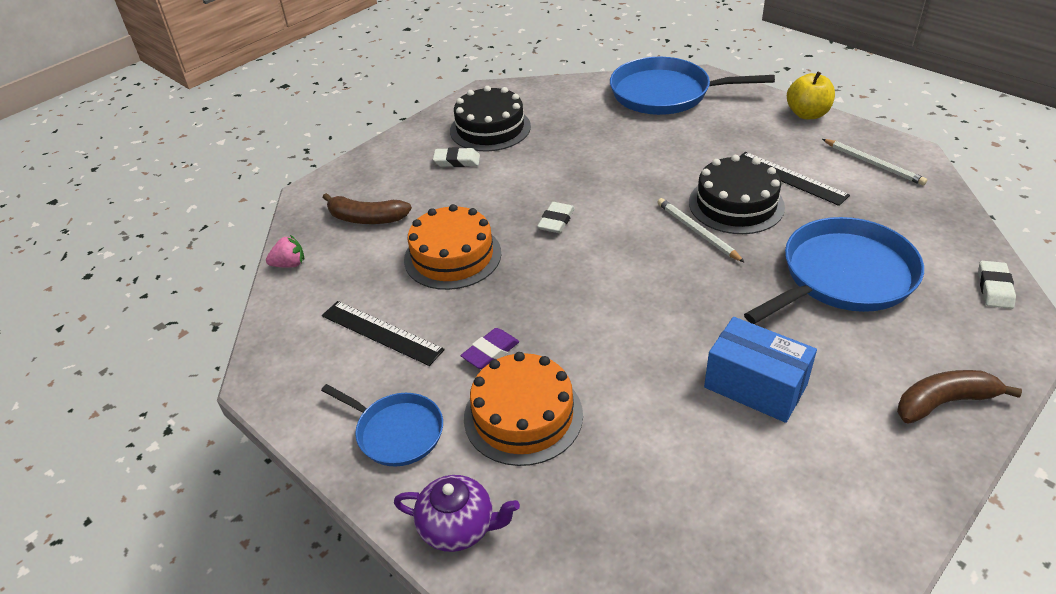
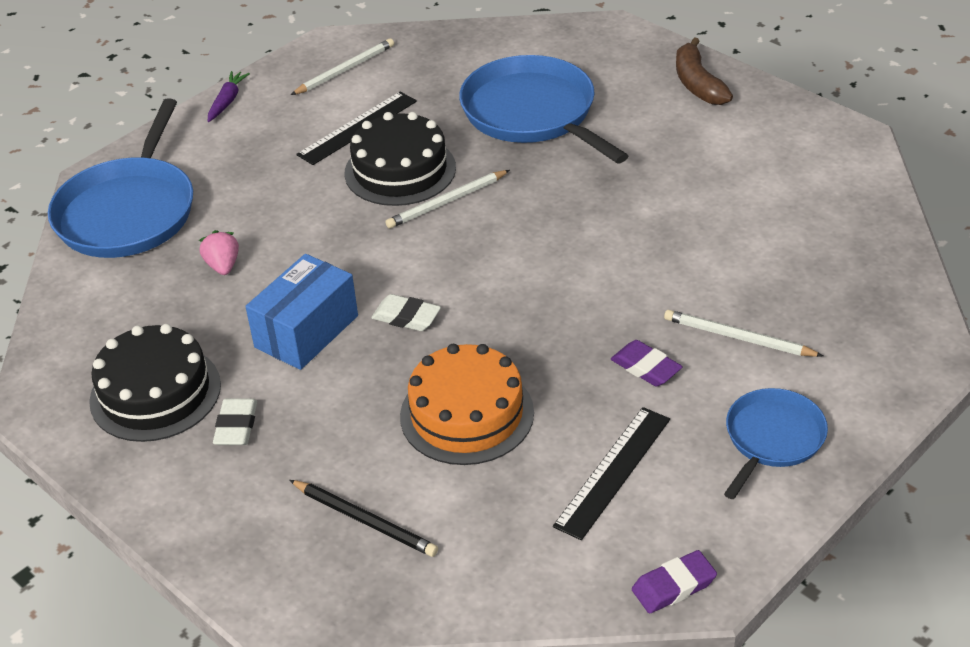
camera: 90 degrees left, 0 degrees up
pink strawberry [266,235,304,268] -> pink strawberry moved to [199,230,239,275]
brown banana [323,193,412,224] -> black pencil [290,480,438,557]
purple teapot [394,475,520,552] -> none
orange cake [464,352,583,466] -> white pencil [664,310,823,357]
blue box [704,317,817,423] -> blue box moved to [245,254,358,370]
yellow apple [787,71,835,119] -> purple carrot [208,71,250,122]
white eraser [978,261,1016,309] -> none
none -> purple eraser [632,550,717,614]

